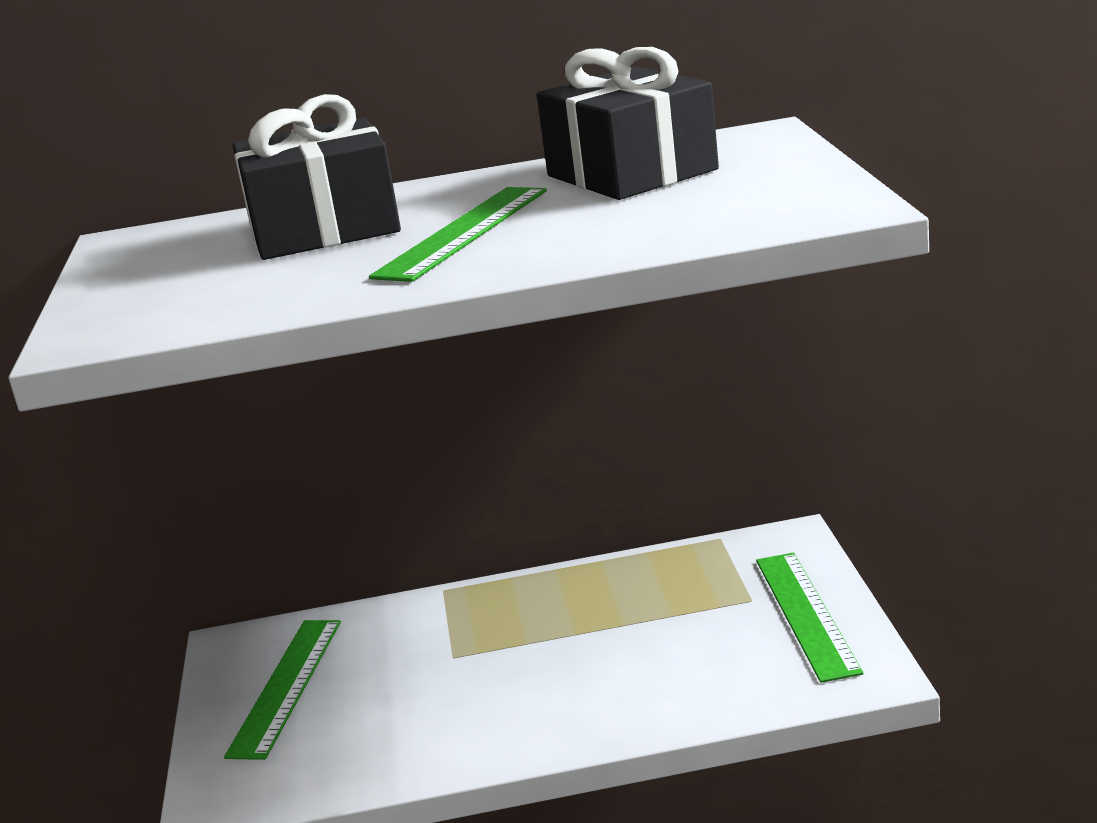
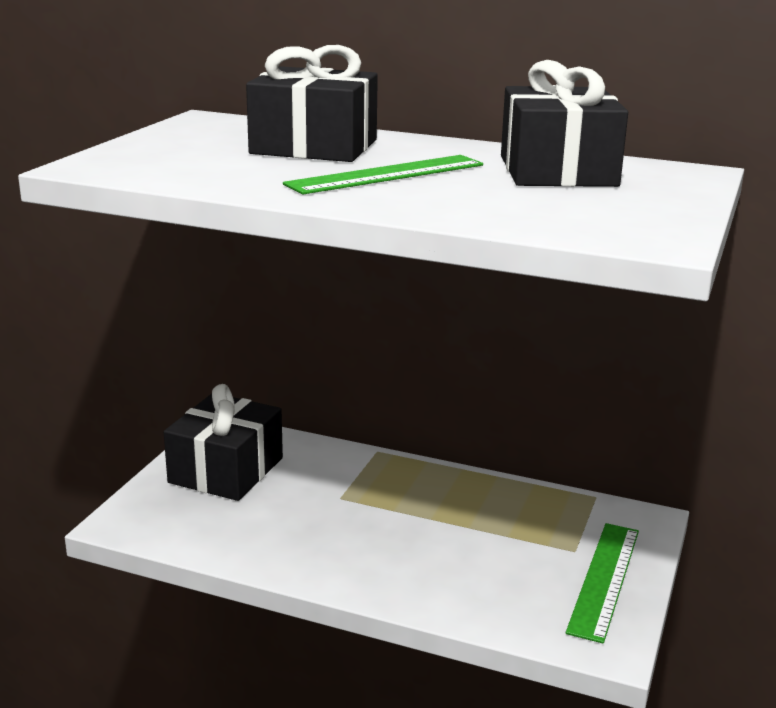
camera: 25 degrees right, 0 degrees up
green ruler [224,620,341,760] -> black gift [164,384,283,501]

